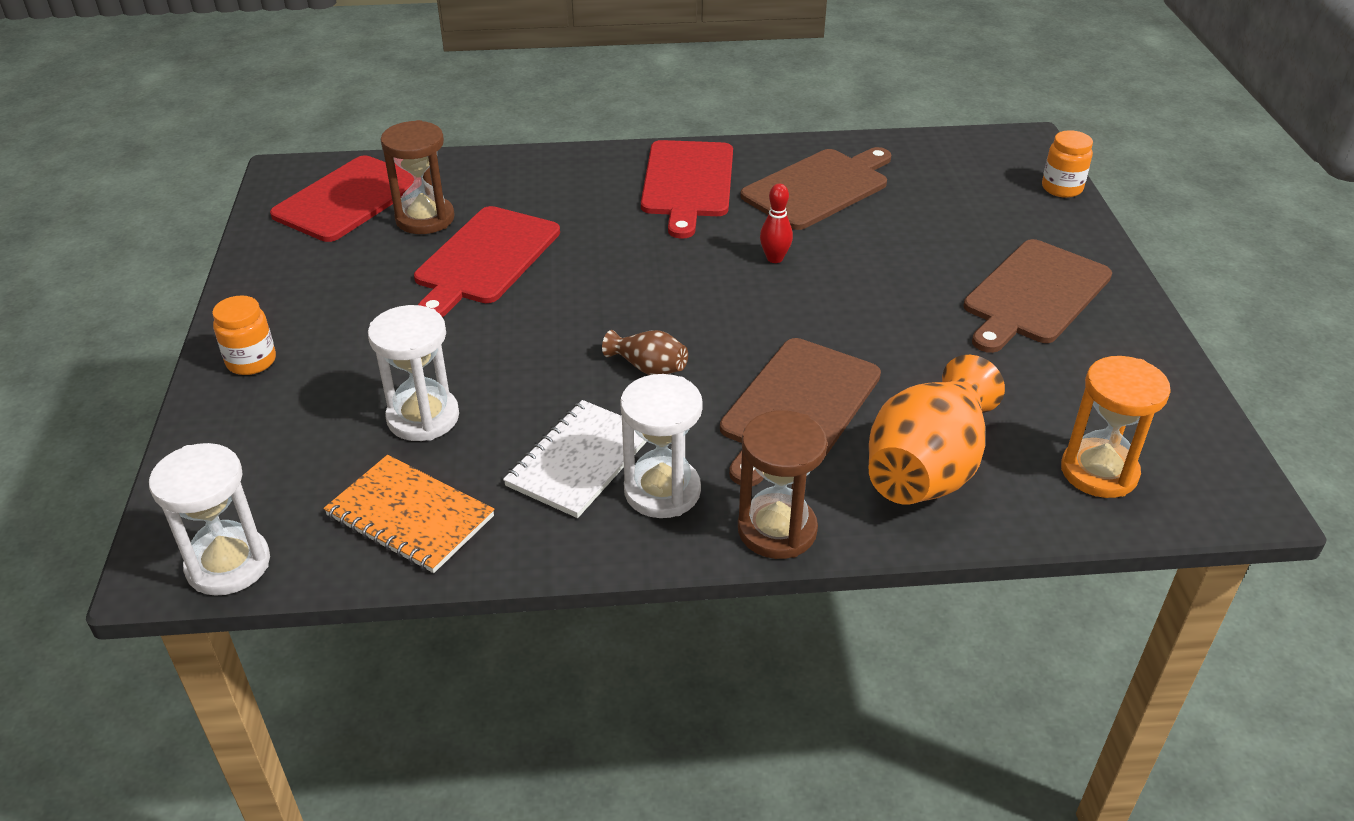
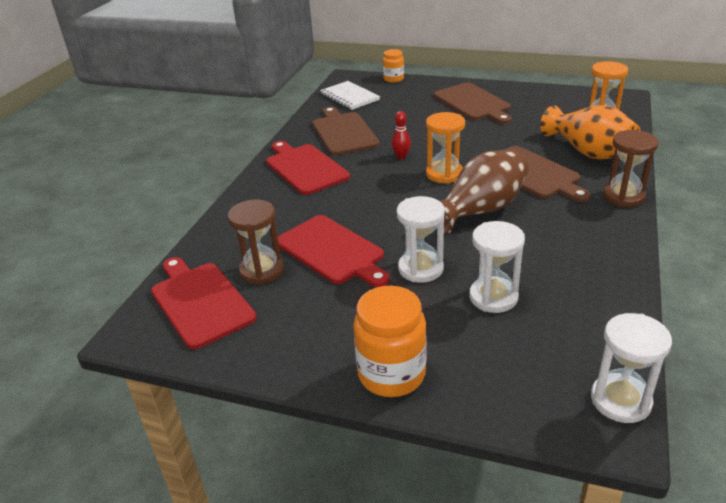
camera: 65 degrees left, 5 degrees down
orange jar [212,295,276,375] -> orange jar [353,286,427,397], size x1.73
orange notebook [323,455,495,573] -> none
white notebook [503,400,647,518] -> white notebook moved to [320,81,380,110]
brown vase [602,330,688,375] -> brown vase [436,149,528,234], size x2.17
white hourglass [620,374,703,518] -> white hourglass moved to [397,196,445,283]
red cutting board [641,140,733,239] -> red cutting board turned 150 degrees counterclockwise [266,141,350,195]
none -> orange hourglass [426,112,465,184]

